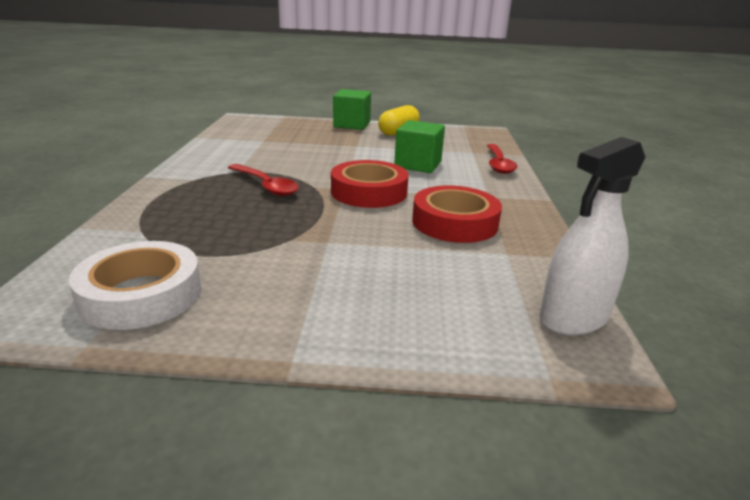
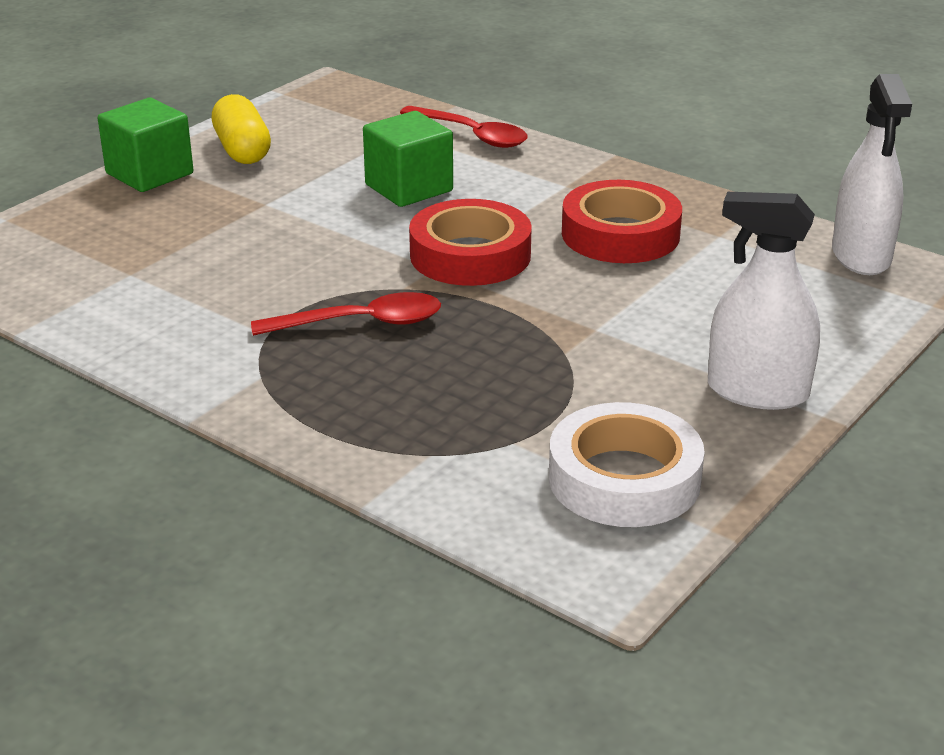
camera: 55 degrees left, 5 degrees up
none -> white spray bottle [708,192,820,410]

